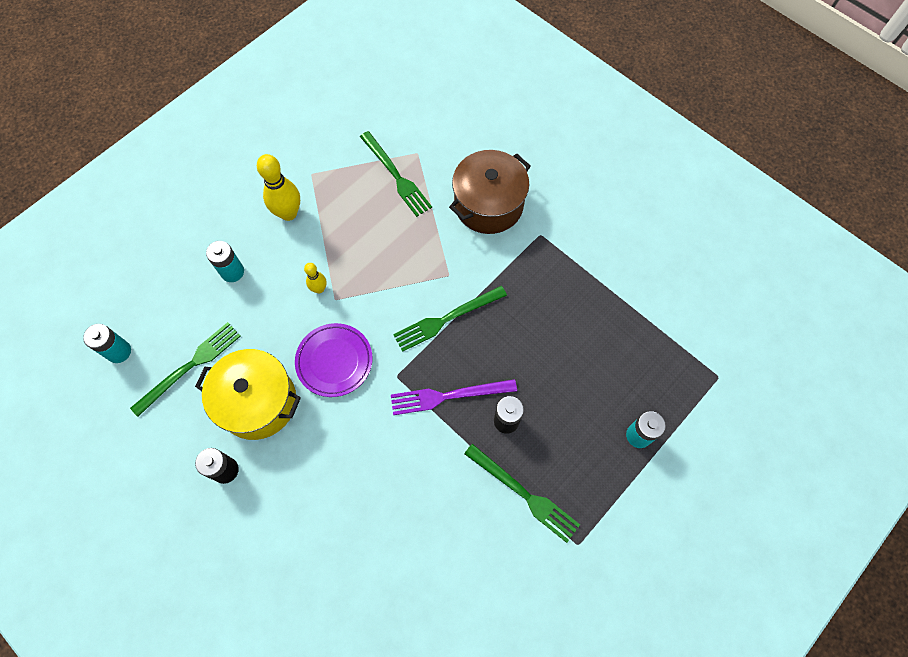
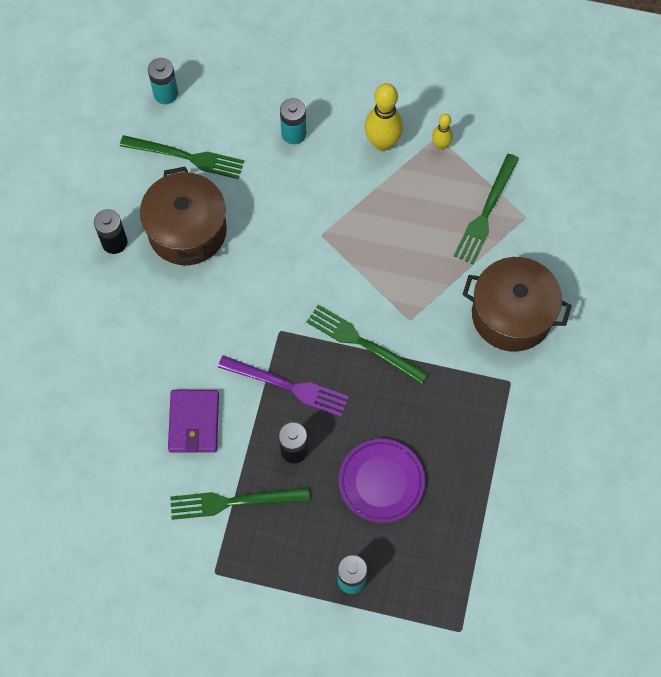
camera: 60 degrees right, 0 degrees up
yellow pot [195,349,301,440] -> brown pot [140,167,227,265]
purple plate [295,323,373,397] -> purple plate moved to [339,439,425,523]
yellow bowling pin [304,263,327,294] -> yellow bowling pin moved to [432,114,453,150]
purple fork [391,379,517,415] -> purple fork turned 150 degrees clockwise [218,355,349,417]
green fork [464,444,580,543] -> green fork turned 75 degrees clockwise [170,487,310,520]
none -> purple wallet [168,390,219,453]

